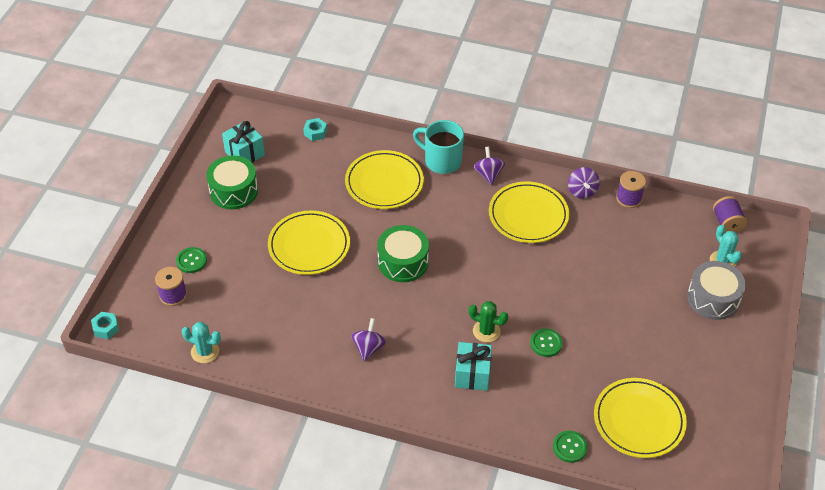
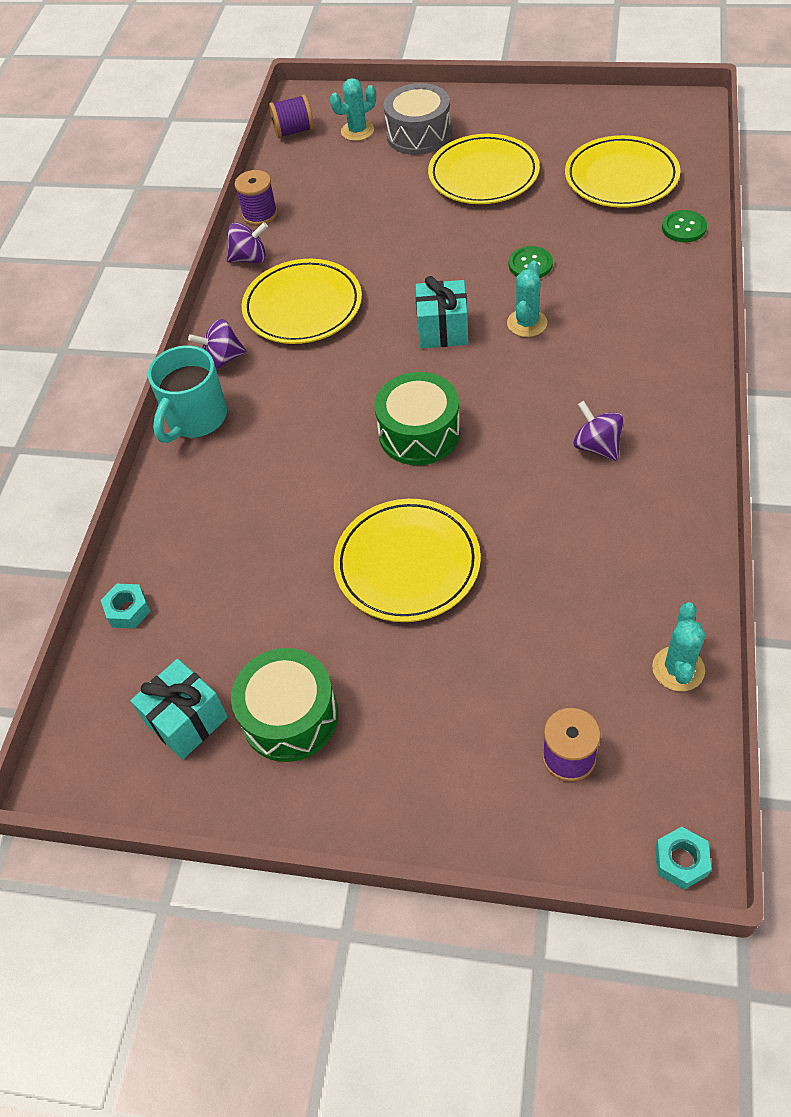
camera: 90 degrees left, 5 degrees up
green button [176,247,207,273] -> none
yellow plate [345,150,424,209] -> yellow plate moved to [428,134,540,204]
purple spinning top [351,318,386,361] -> purple spinning top turned 45 degrees clockwise [573,401,624,461]
turquoise gift [455,342,492,391] -> turquoise gift moved to [416,276,468,348]
green cactus [469,301,508,342] -> turquoise cactus [507,261,548,337]

